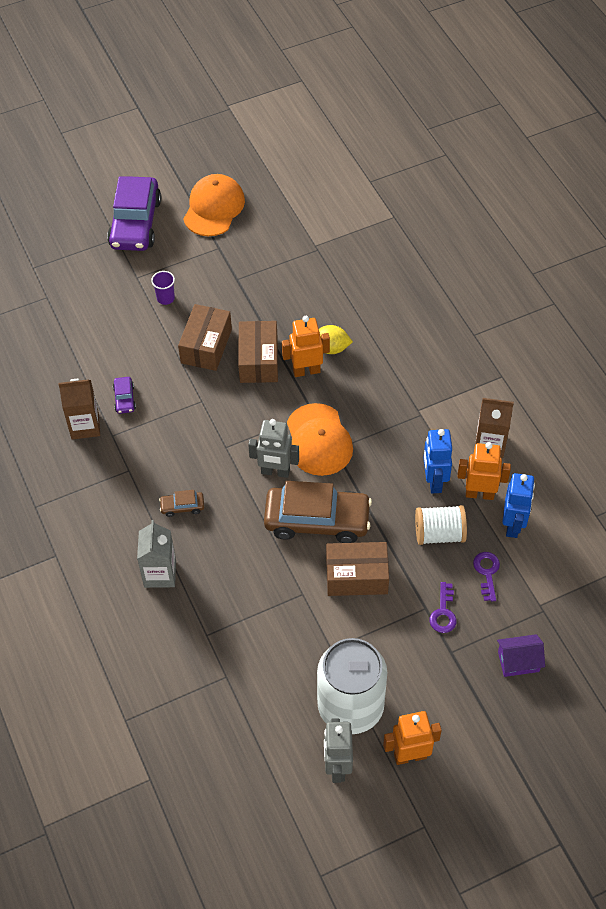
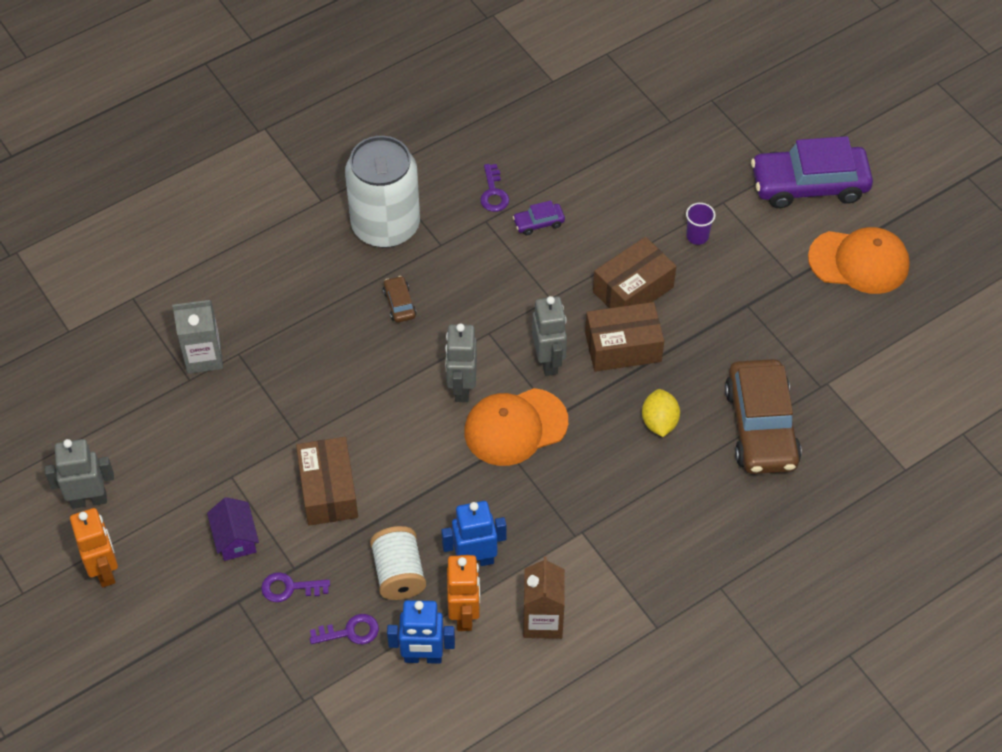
camera: 80 degrees right, 0 degrees up
brown carton [58,379,100,440] -> purple key [480,164,509,212]
grey carton [137,520,176,588] -> grey carton moved to [172,300,223,374]
brown box [178,304,232,371] -> brown box turned 45 degrees counterclockwise [593,237,676,308]
brown car [264,481,372,543] -> brown car moved to [725,359,802,474]
orange robot [282,316,330,377] -> none
white can [317,638,388,734] -> white can moved to [345,136,420,248]
purple house [497,634,545,677] -> purple house moved to [207,497,259,561]
none -> grey robot [532,296,567,376]

